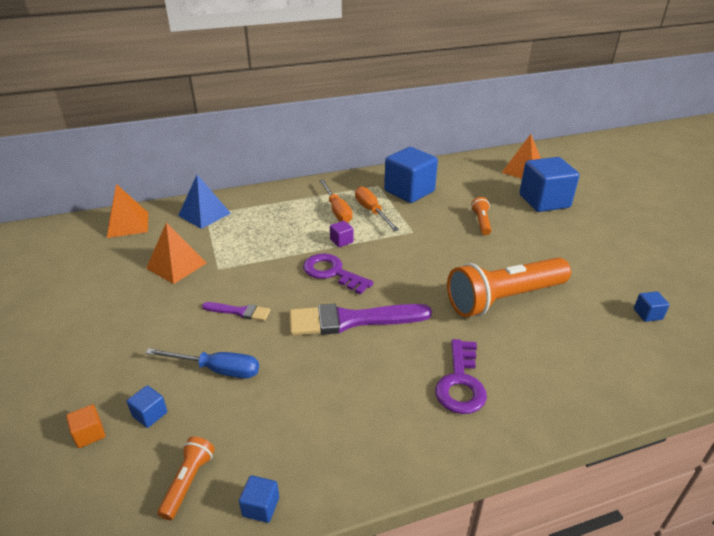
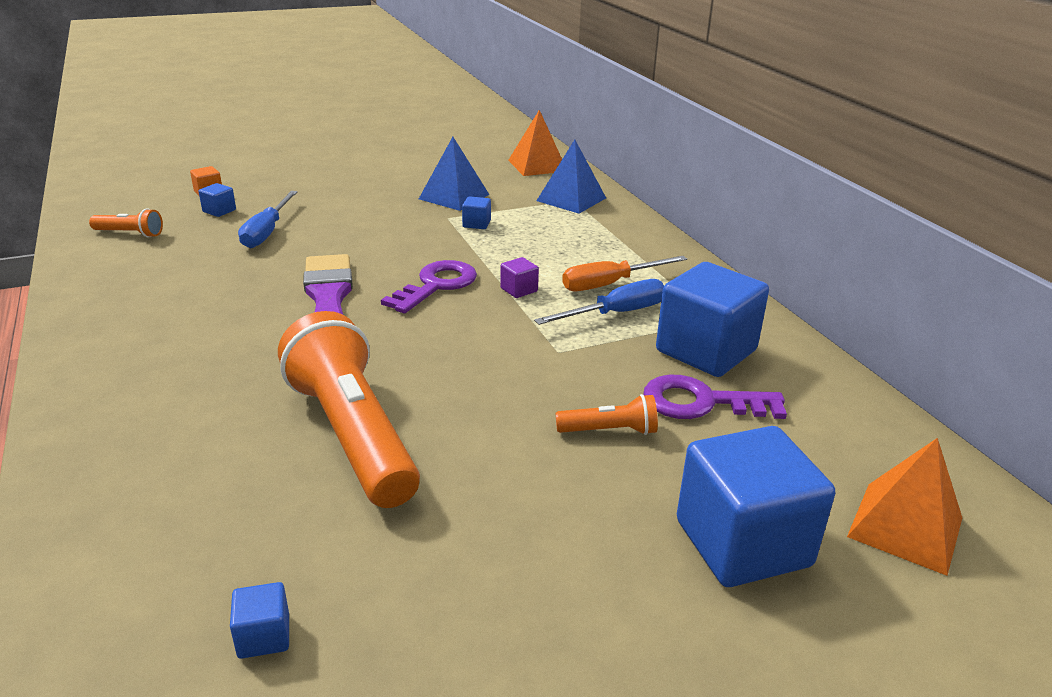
camera: 85 degrees right, 5 degrees down
orange pyramid [146,223,207,284] -> blue pyramid [419,137,489,211]
purple brush [202,302,270,321] -> none
blue cube [239,475,279,523] -> blue cube moved to [462,196,491,229]
orange screwdriver [355,186,399,231] -> blue screwdriver [534,279,664,325]
purple key [435,339,487,414] -> purple key moved to [643,375,787,419]

